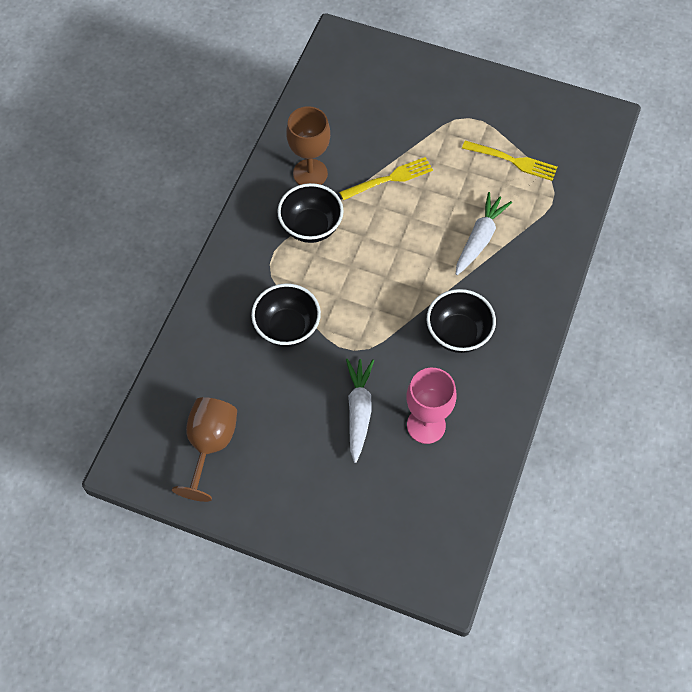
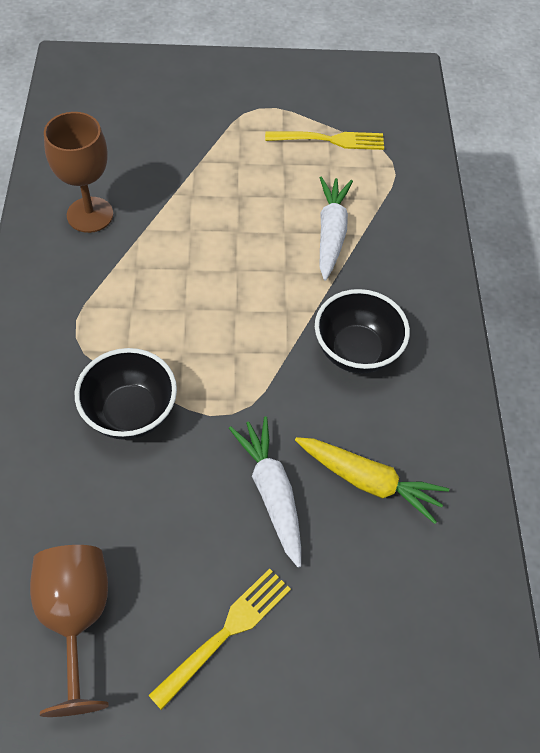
camera: 25 degrees left, 5 degrees down
black bowl [277,183,343,243] -> none
yellow fork [339,157,433,200] -> yellow fork moved to [148,568,291,710]
pink goblet [407,368,456,444] -> yellow carrot [295,437,449,524]

